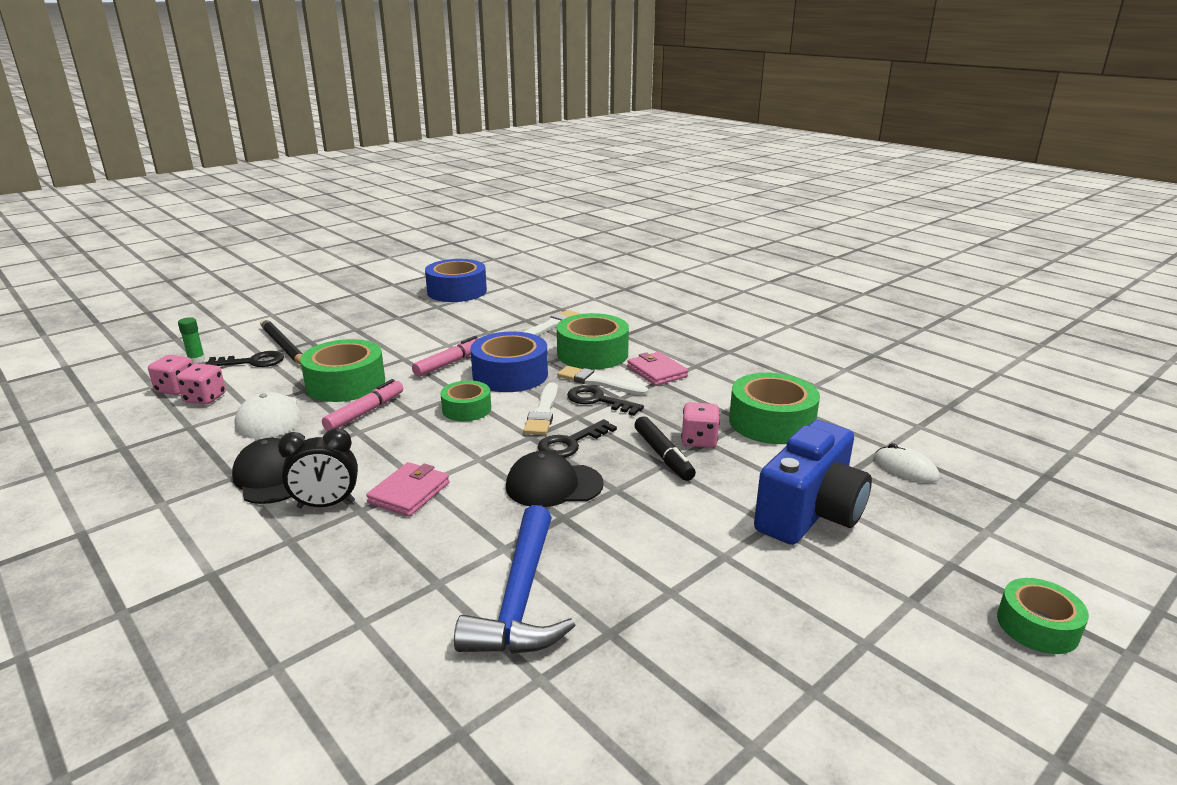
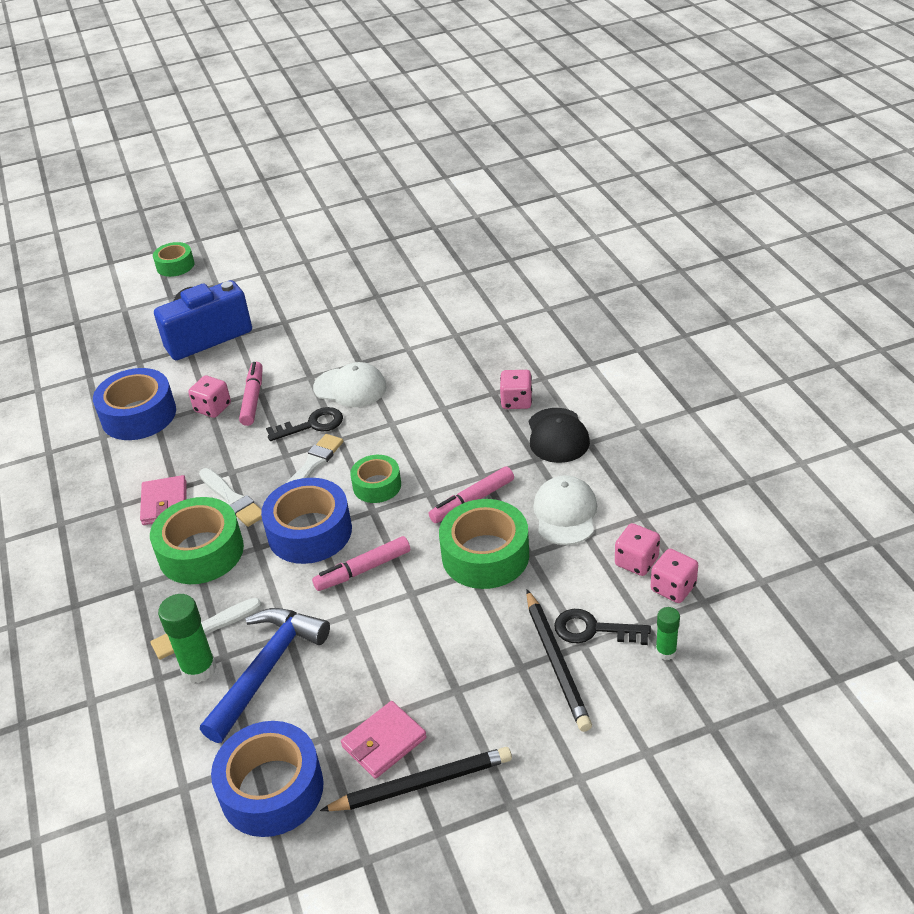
camera: 155 degrees left, 15 degrees up
black clock [278,428,358,508] -> pink dice [500,370,532,409]
pink wallet [366,462,450,517] -> pink wallet moved to [341,701,427,779]
blue hammer [454,505,576,654] -> blue hammer moved to [200,608,330,743]
black cap [506,451,604,507] -> white cap [313,362,387,407]
black key [567,385,644,416] -> none
black marker [635,416,696,481] -> pink marker [239,362,263,426]
green tape [729,373,820,444] -> blue tape [93,368,176,440]
white mouse [874,443,940,483] -> none
none -> green glue stick [158,594,217,683]
none -> black pencil [320,747,512,811]

